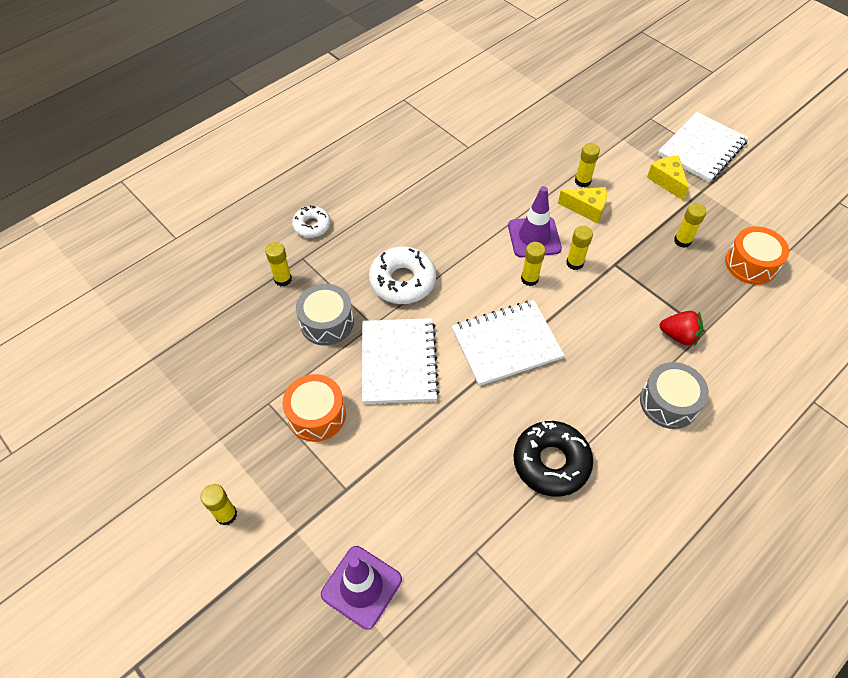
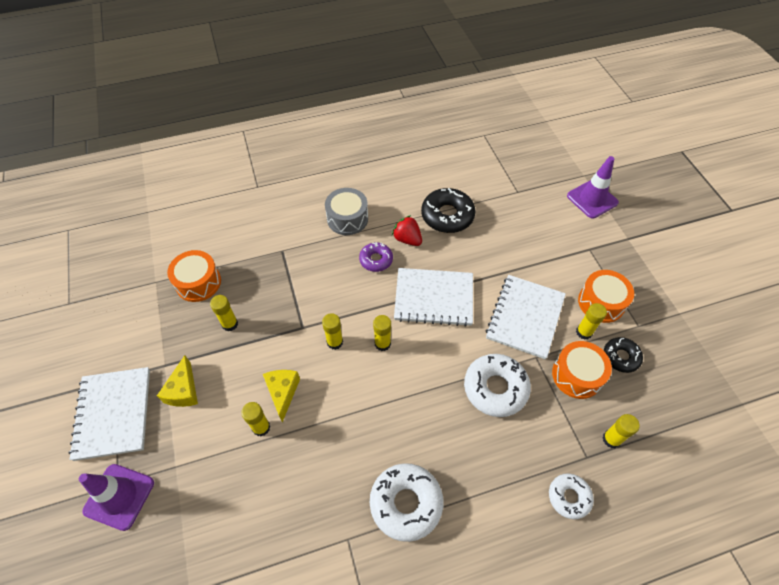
camera: 155 degrees left, 0 degrees up
yellow glue stick [200,484,237,526] -> yellow glue stick moved to [576,303,607,340]
grey drum [296,284,354,346] -> orange drum [552,341,612,399]
purple traffic cone [508,186,562,257] -> purple traffic cone moved to [79,464,154,531]
yellow cheese [558,187,607,223] -> yellow cheese turned 45 degrees clockwise [263,370,300,422]
white notebook [658,112,749,182] -> white notebook turned 75 degrees counterclockwise [68,367,150,461]
red strawberry [660,311,703,346] -> red strawberry moved to [392,215,422,246]
none -> purple donut [359,242,393,272]
none -> white donut [370,463,443,542]
none -> black donut [604,337,643,373]

